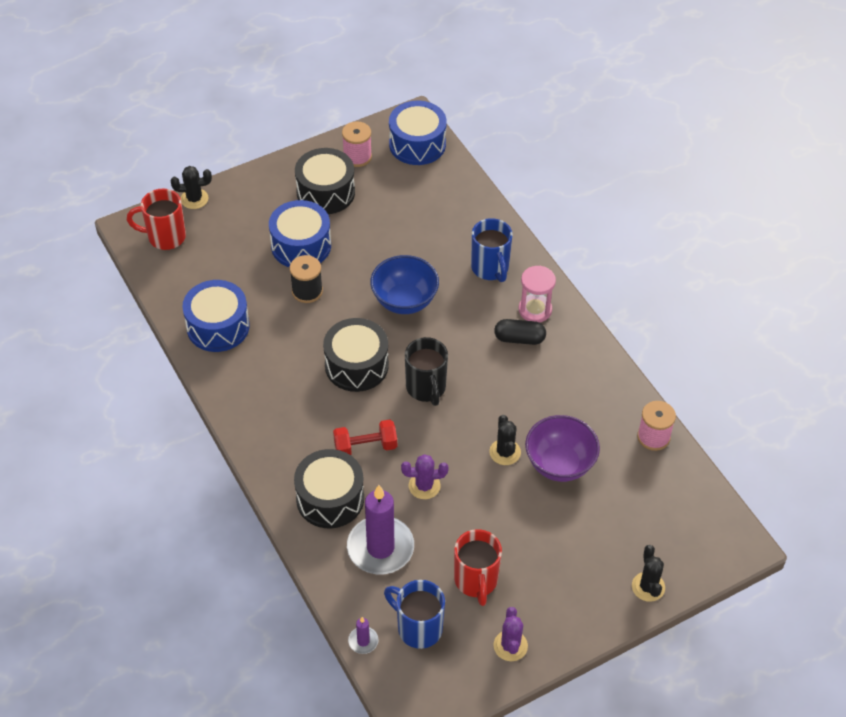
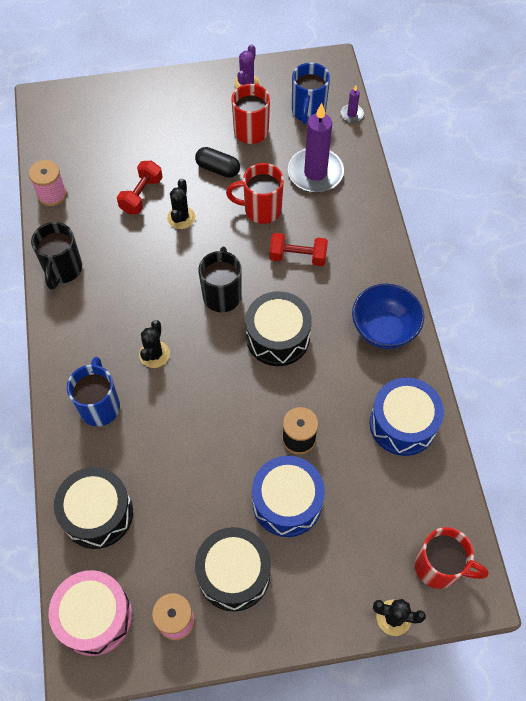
camera: 160 degrees left, 10 degrees up
black drum [294,449,364,528] -> black drum moved to [54,467,133,549]
blue bowl [370,255,439,314] -> blue bowl moved to [352,284,424,349]
blue mug [384,580,445,649] -> blue mug turned 45 degrees clockwise [292,63,330,125]
blue drum [389,101,447,165] -> pink drum [48,570,132,656]
purple cactus [401,454,449,499] -> red mug [226,163,284,224]
black capsule [494,319,546,345] -> black capsule moved to [195,147,240,178]
pink hourglass [519,266,556,323] -> none
purple bowl [525,415,600,482] -> red dumbbell [117,161,163,214]
black cactus [632,545,665,602] -> black cactus moved to [139,320,170,368]
none -> black mug [31,222,82,290]

